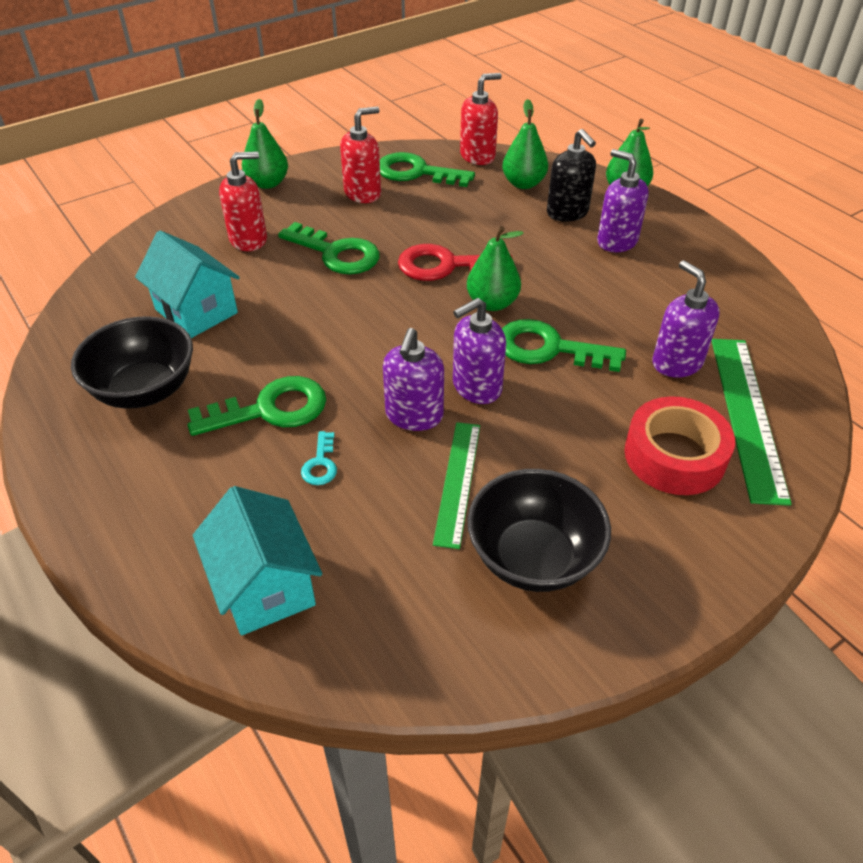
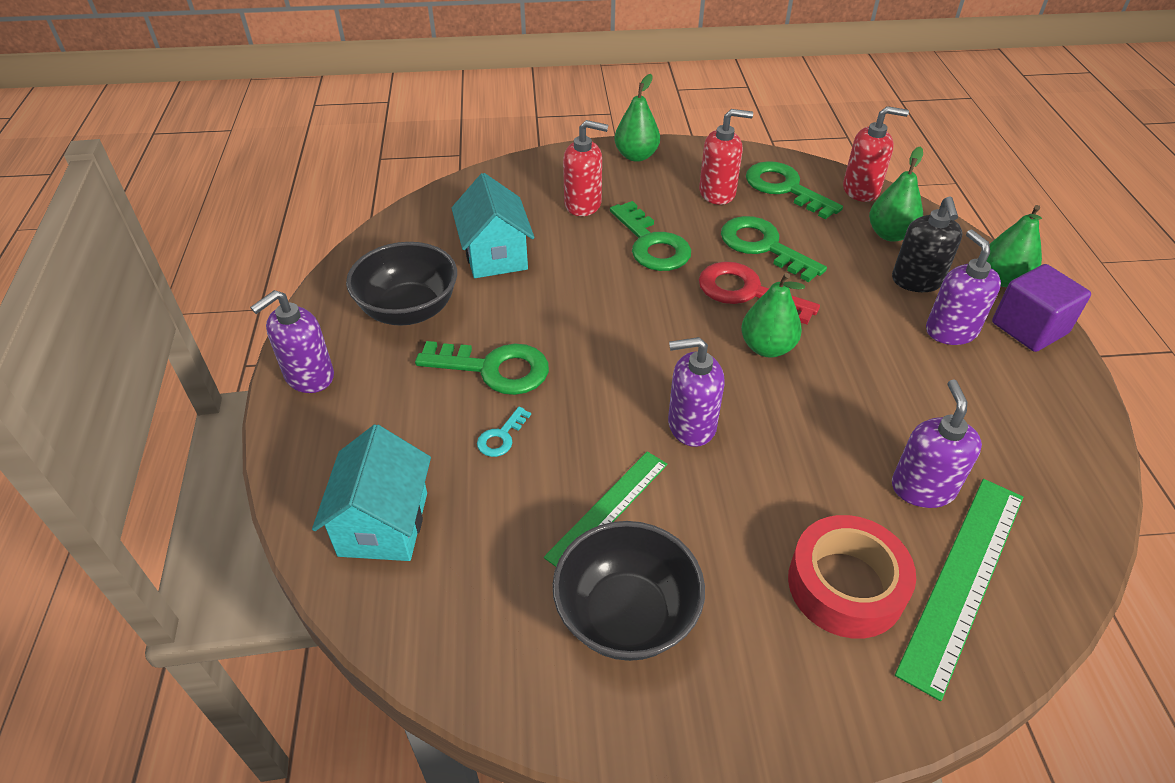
camera: 30 degrees right, 0 degrees up
purple soap dispenser [383,328,444,431] -> purple soap dispenser moved to [250,290,334,393]
green key [502,319,626,372] -> green key moved to [721,216,827,282]
none -> purple cube [992,264,1091,352]

